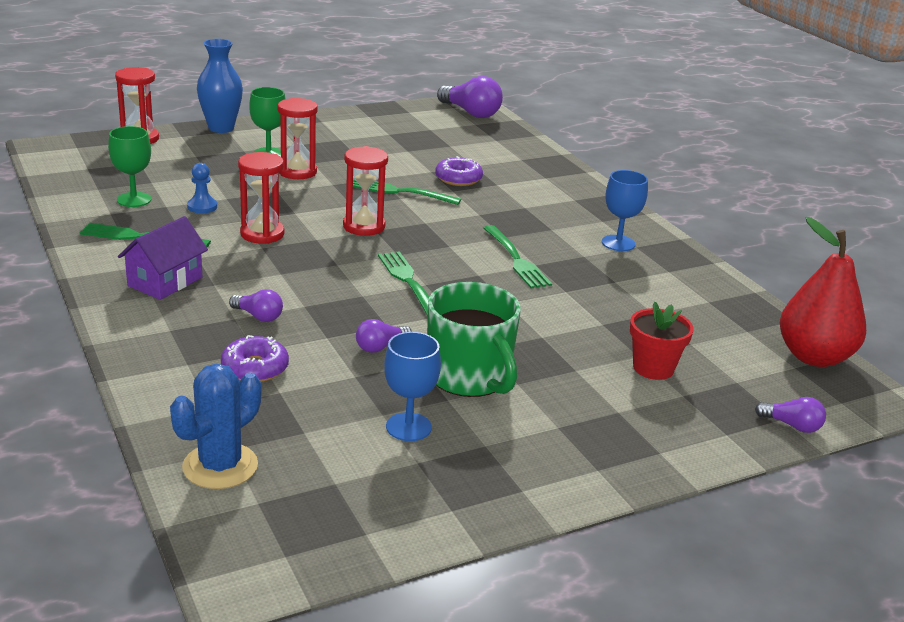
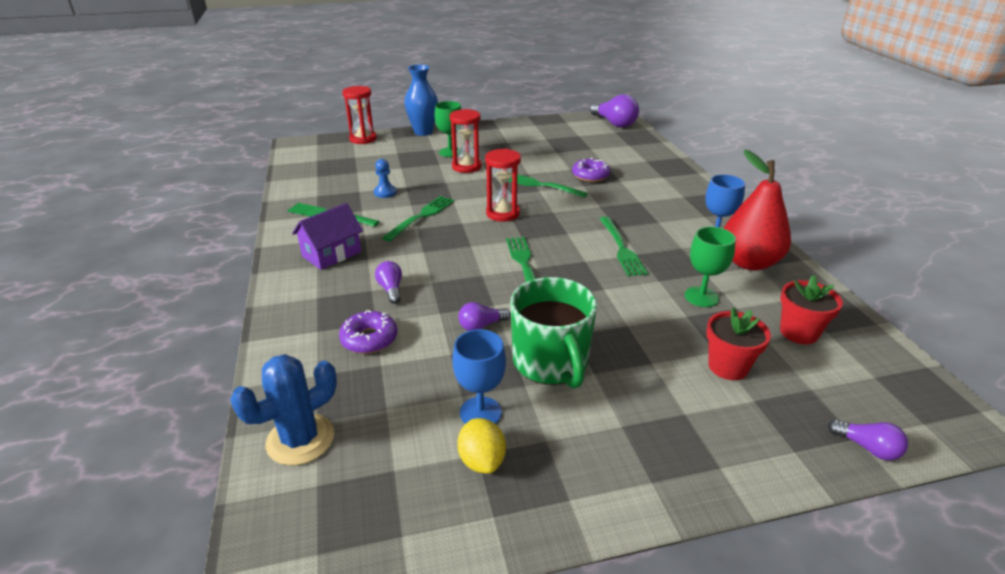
camera: 15 degrees right, 5 degrees up
green goblet [108,126,151,207] -> green goblet moved to [685,226,736,307]
purple light bulb [229,289,283,322] -> purple light bulb turned 150 degrees counterclockwise [375,261,402,304]
red hourglass [238,152,284,244] -> green fork [382,196,454,241]
red pear [780,217,866,367] -> red pear moved to [723,150,791,271]
none -> yellow lemon [457,418,506,474]
none -> red flower pot [780,275,843,344]

